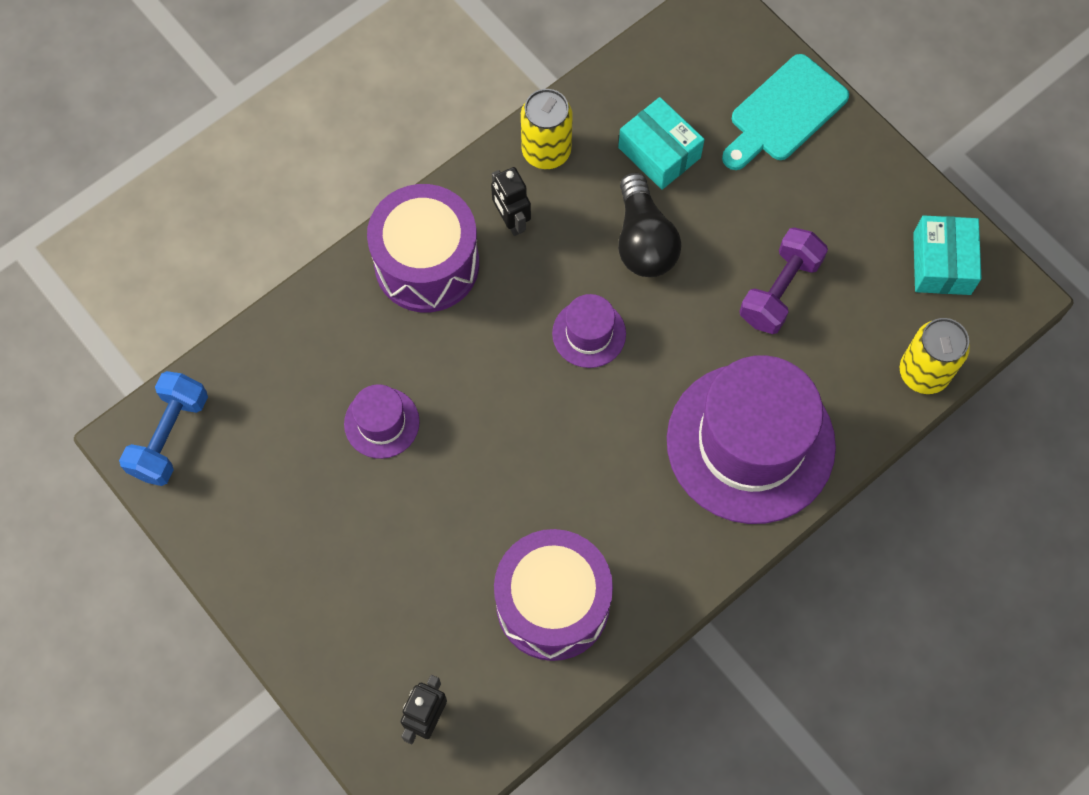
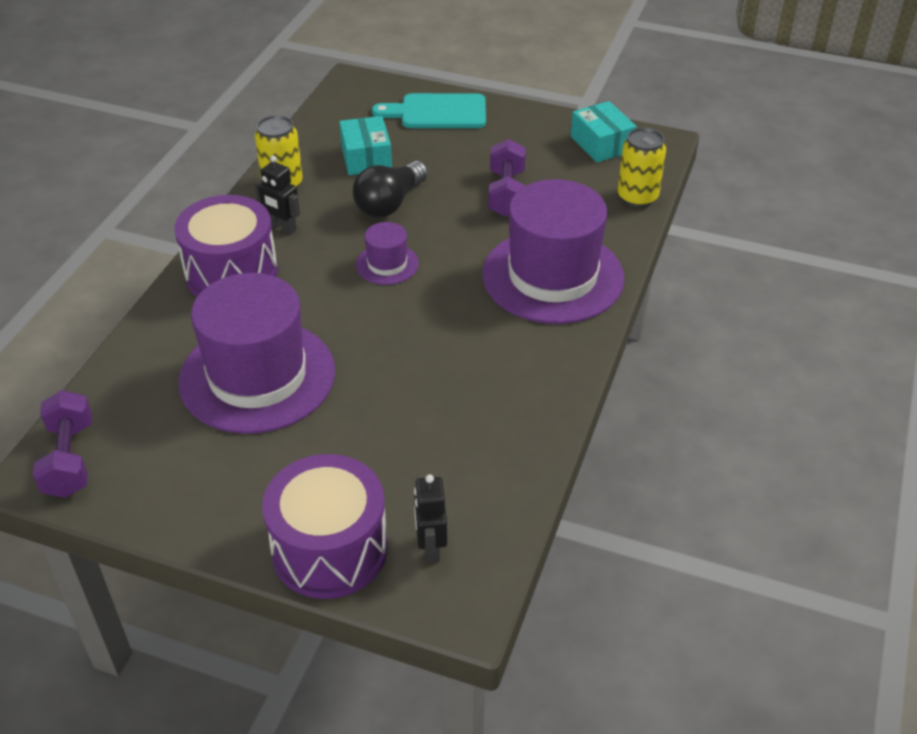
camera: 30 degrees left, 25 degrees down
blue dumbbell [119,371,208,486] -> purple dumbbell [33,390,92,498]
purple hat [344,384,420,459] -> purple hat [178,273,335,434], size x2.23
purple drum [494,529,613,661] -> purple drum moved to [262,454,388,599]
turquoise box [618,97,705,190] -> turquoise box turned 60 degrees clockwise [339,116,392,175]
black light bulb [618,173,681,277] -> black light bulb turned 75 degrees clockwise [353,161,428,217]
turquoise cutting board [722,54,849,170] -> turquoise cutting board turned 75 degrees clockwise [372,93,486,128]

